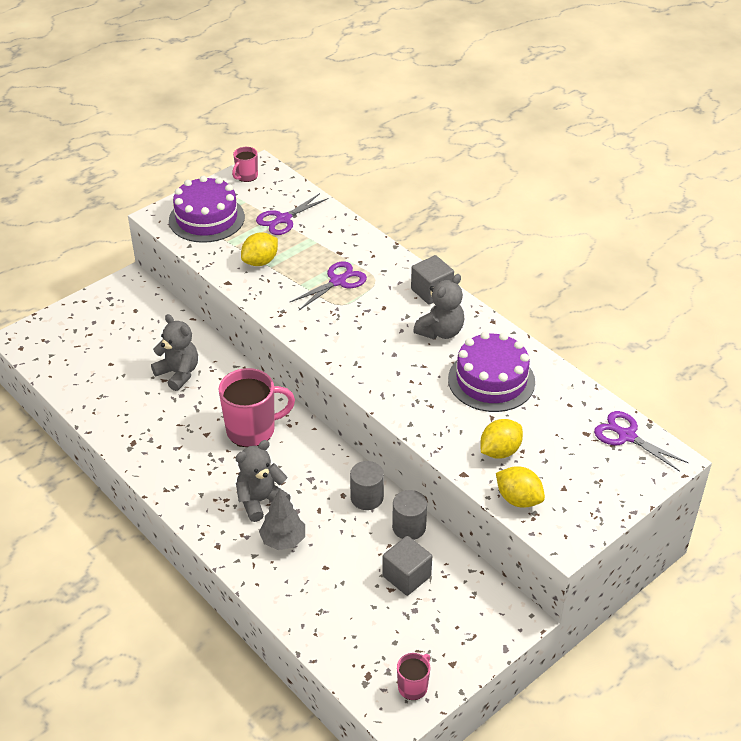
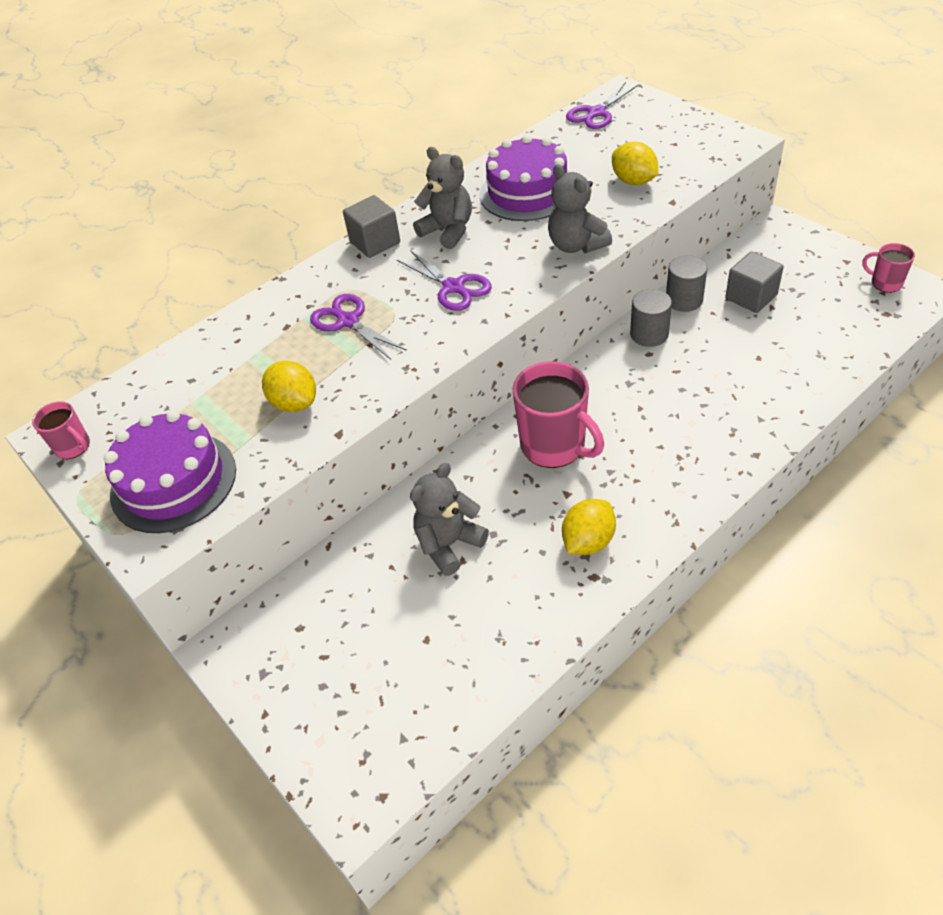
camera: 85 degrees left, 5 degrees up
pink mug [219,368,295,447] -> pink mug turned 150 degrees clockwise [512,361,604,468]
grey teddy bear [235,440,291,522] -> grey teddy bear moved to [548,164,612,253]
purple scissors [256,193,329,235] -> purple scissors moved to [397,250,492,311]
grey tree [259,489,305,550] -> none
yellow lemon [496,466,545,508] -> yellow lemon moved to [562,499,616,555]

